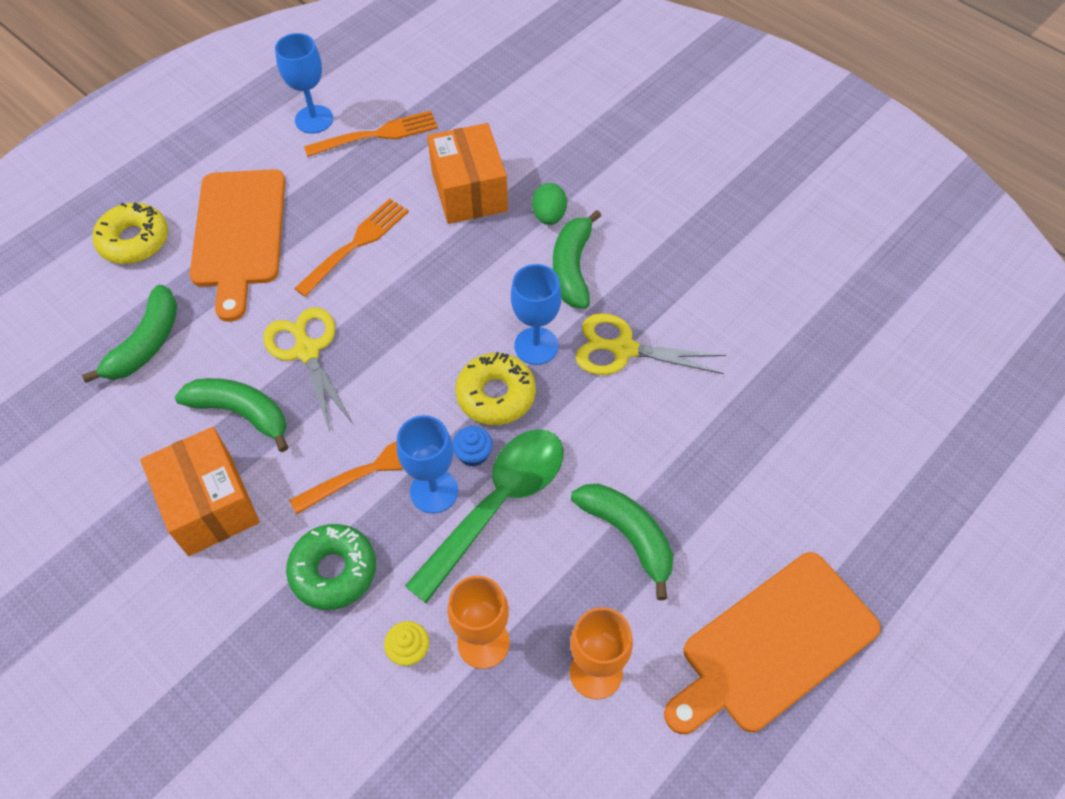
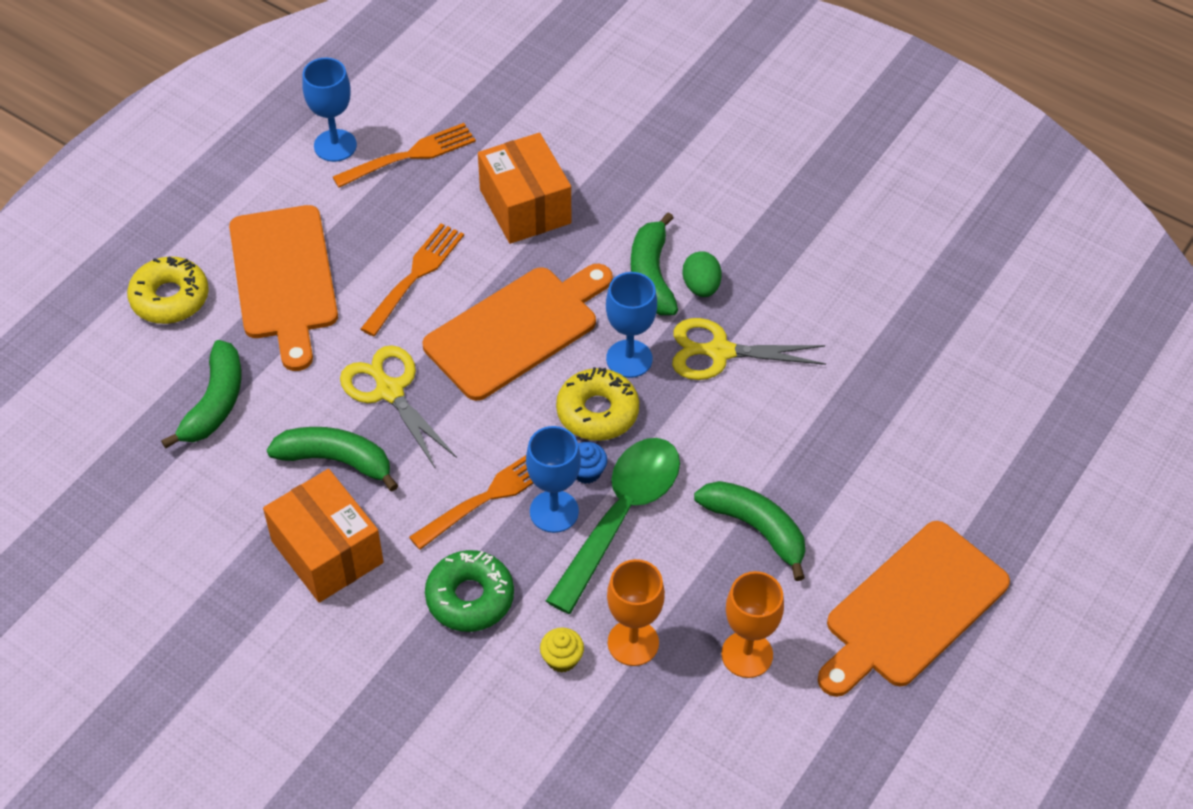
camera: 10 degrees left, 5 degrees down
green egg [532,183,567,225] -> green egg moved to [682,251,722,297]
none -> orange cutting board [422,264,613,401]

